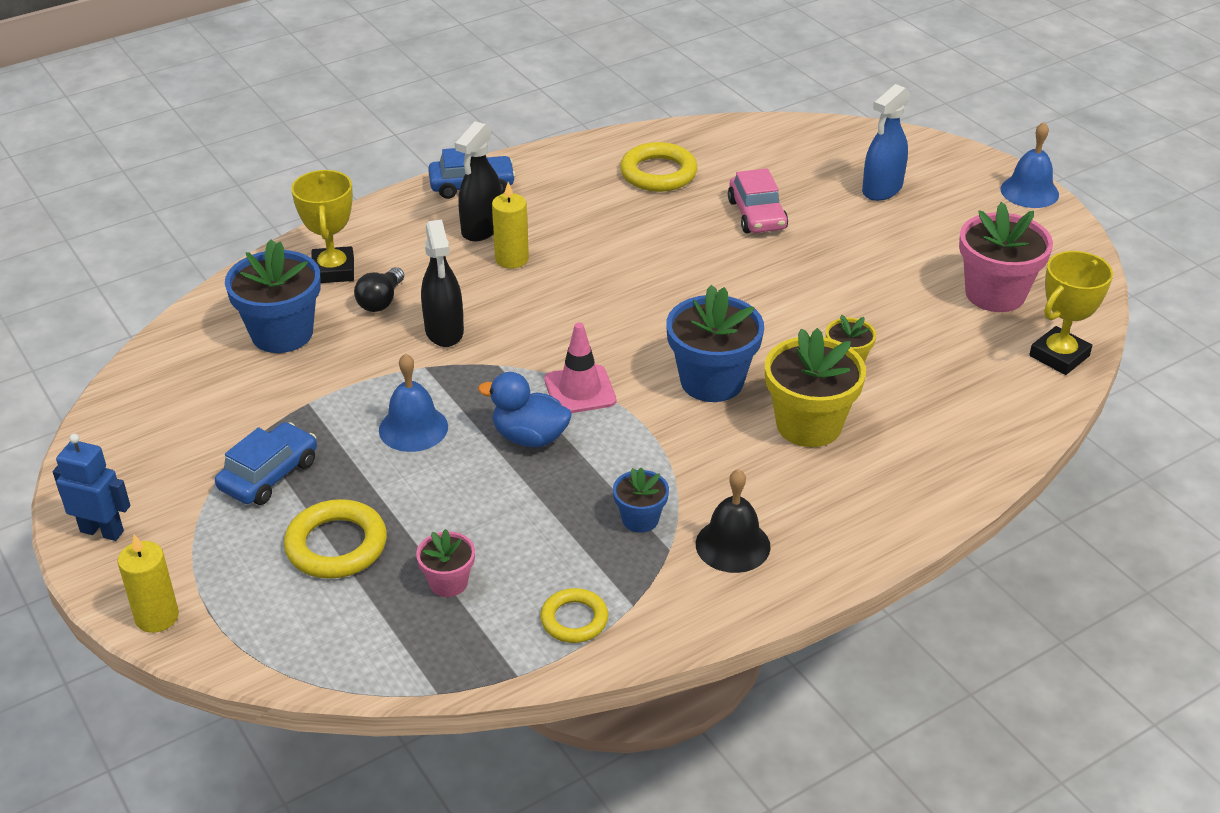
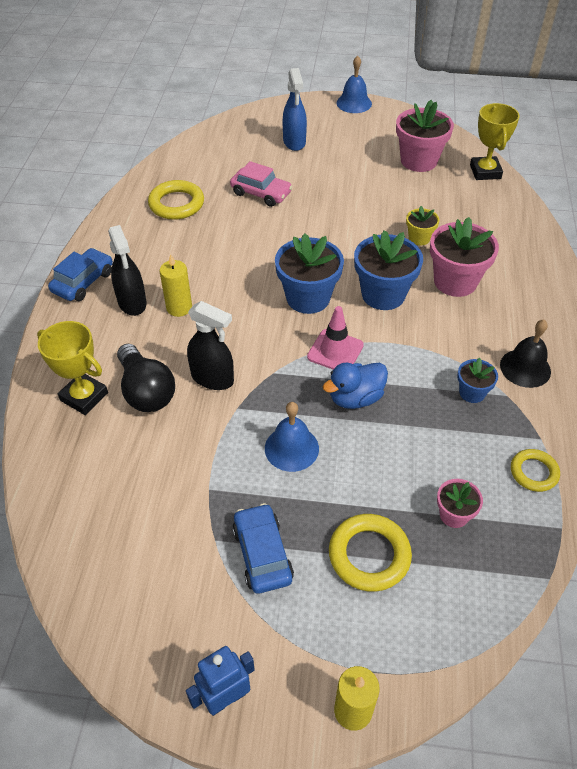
camera: 50 degrees left, 10 degrees up
blue flower pot [225,239,321,353] -> blue flower pot moved to [275,233,344,314]
black light bulb [354,267,404,312] -> black light bulb [117,344,175,412], size x1.61
yellow flower pot [765,328,866,447] -> pink flower pot [430,217,499,297]

